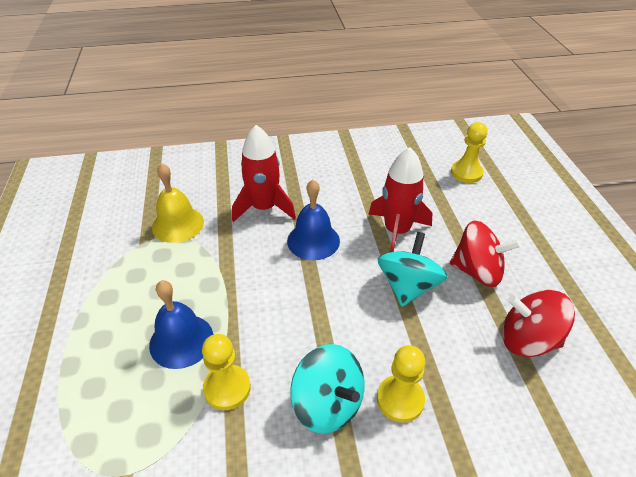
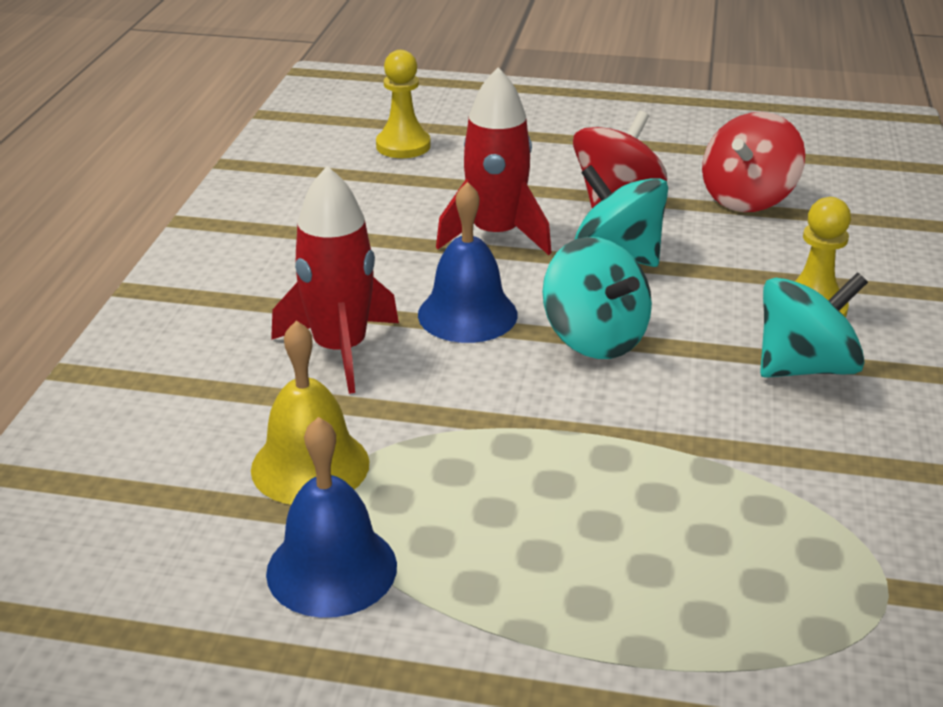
camera: 70 degrees left, 10 degrees down
blue bell [149,280,213,369] -> blue bell moved to [266,417,397,618]
yellow pawn [202,334,251,410] -> none
none -> turquoise spinning top [542,237,652,359]

